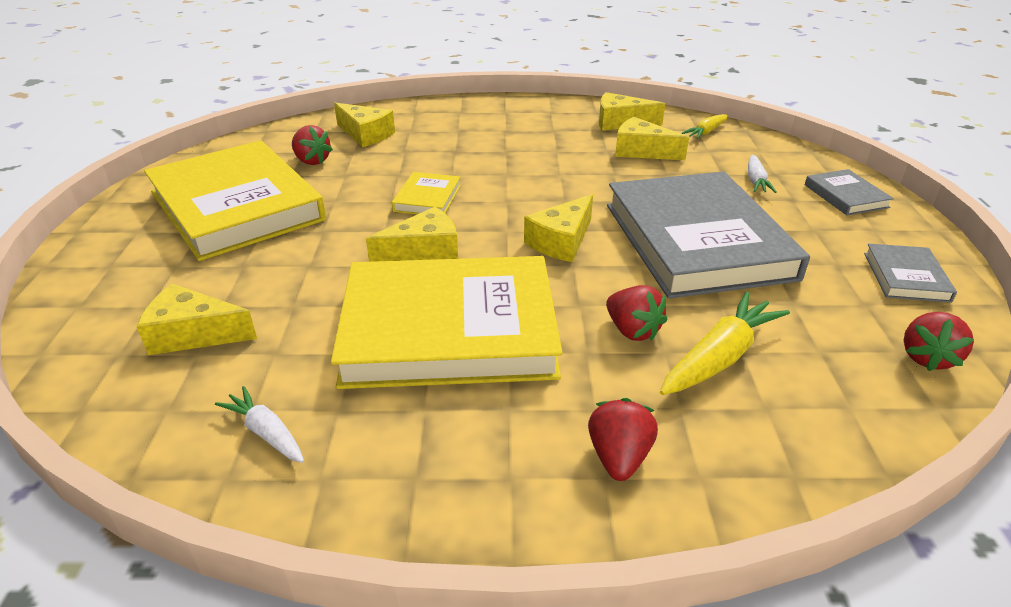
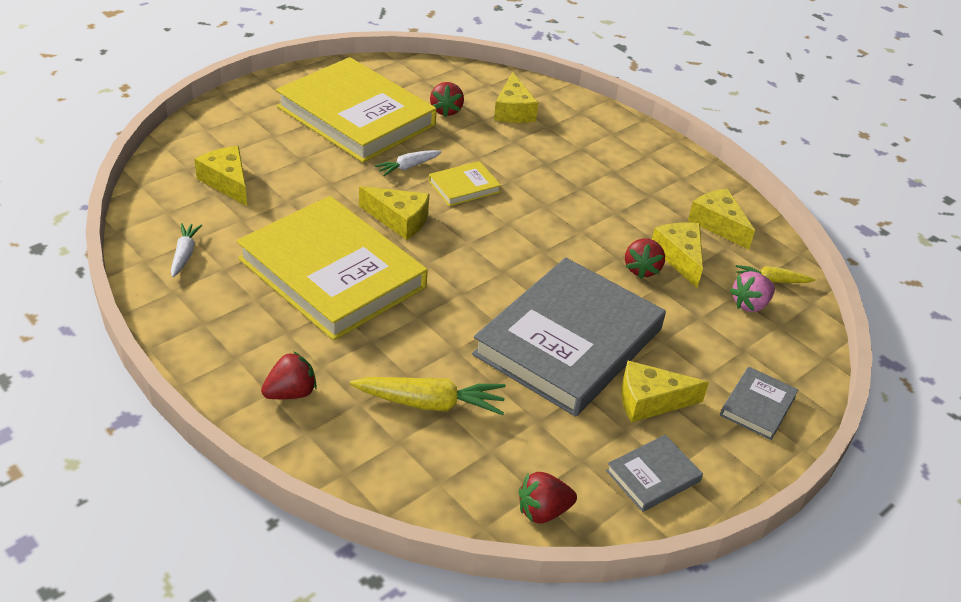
camera: 45 degrees right, 5 degrees up
yellow book [144,140,326,261] -> yellow book turned 60 degrees counterclockwise [276,57,437,163]
yellow cheese [524,194,593,262] -> yellow cheese moved to [621,361,709,422]
red strawberry [606,285,667,341] -> red strawberry moved to [625,238,665,279]
white carrot [748,155,777,193] -> white carrot moved to [375,150,442,176]
none -> pink strawberry [730,271,775,312]

